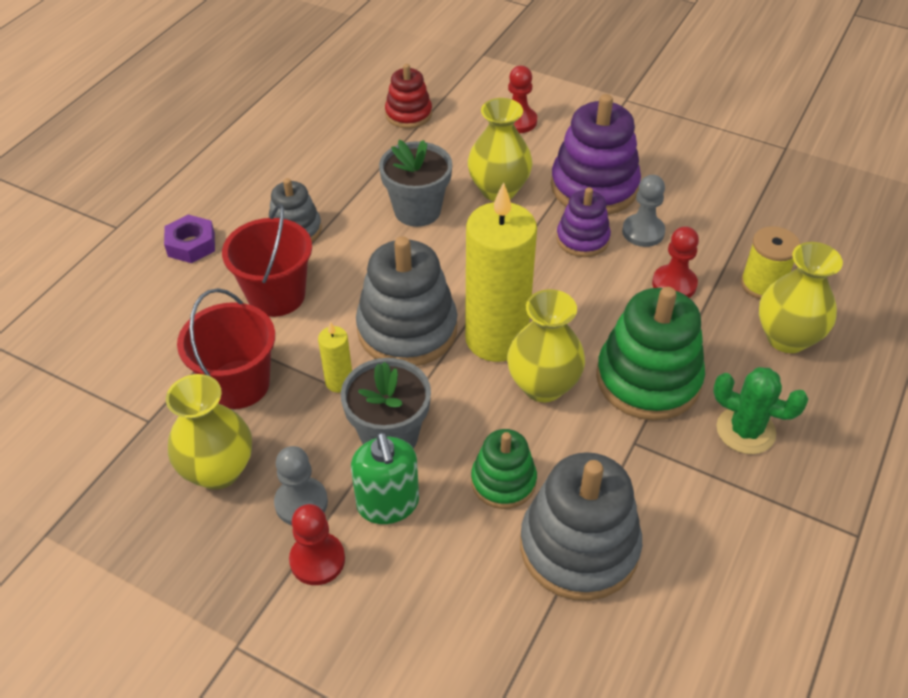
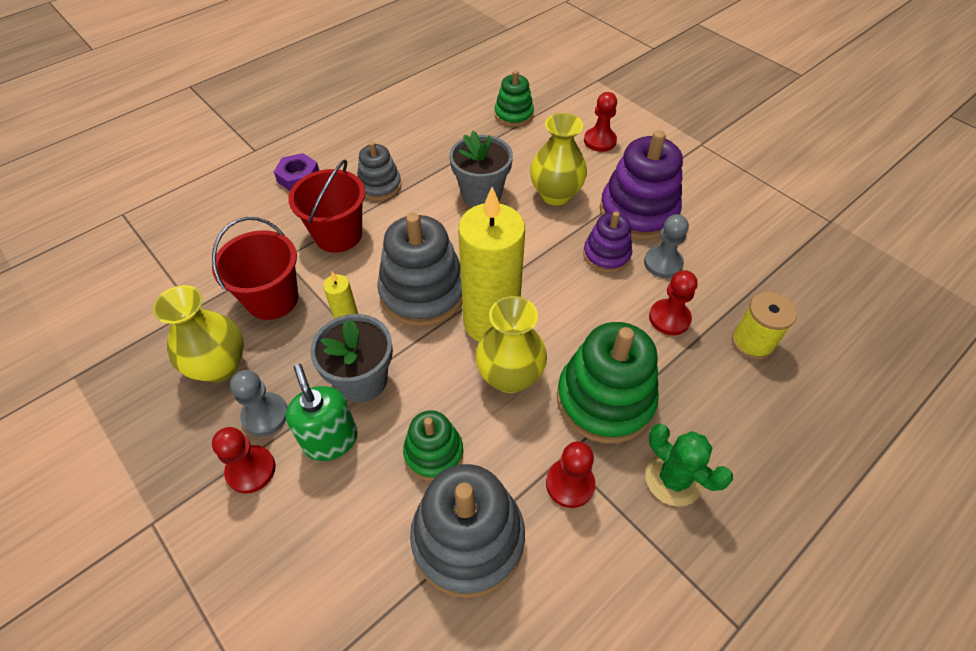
camera: 20 degrees right, 5 degrees up
green soap dispenser [351,432,419,524] -> green soap dispenser turned 150 degrees clockwise [285,364,358,461]
red stacking toy [385,64,432,129] -> green stacking toy [494,70,534,127]
yellow vase [759,242,843,353] -> none
none -> red pawn [546,441,595,508]

